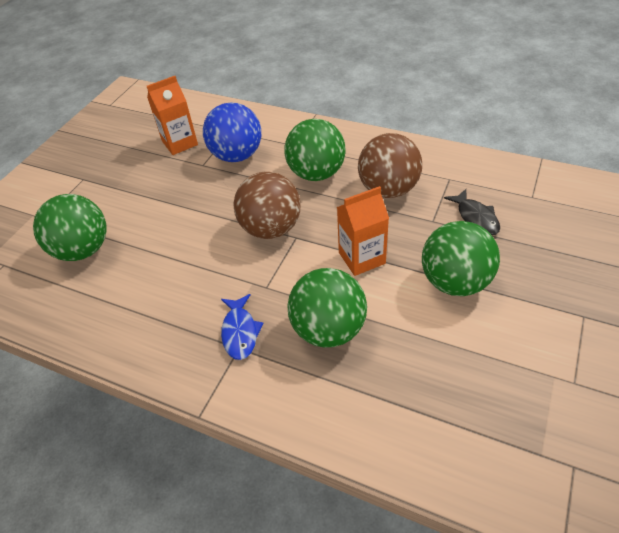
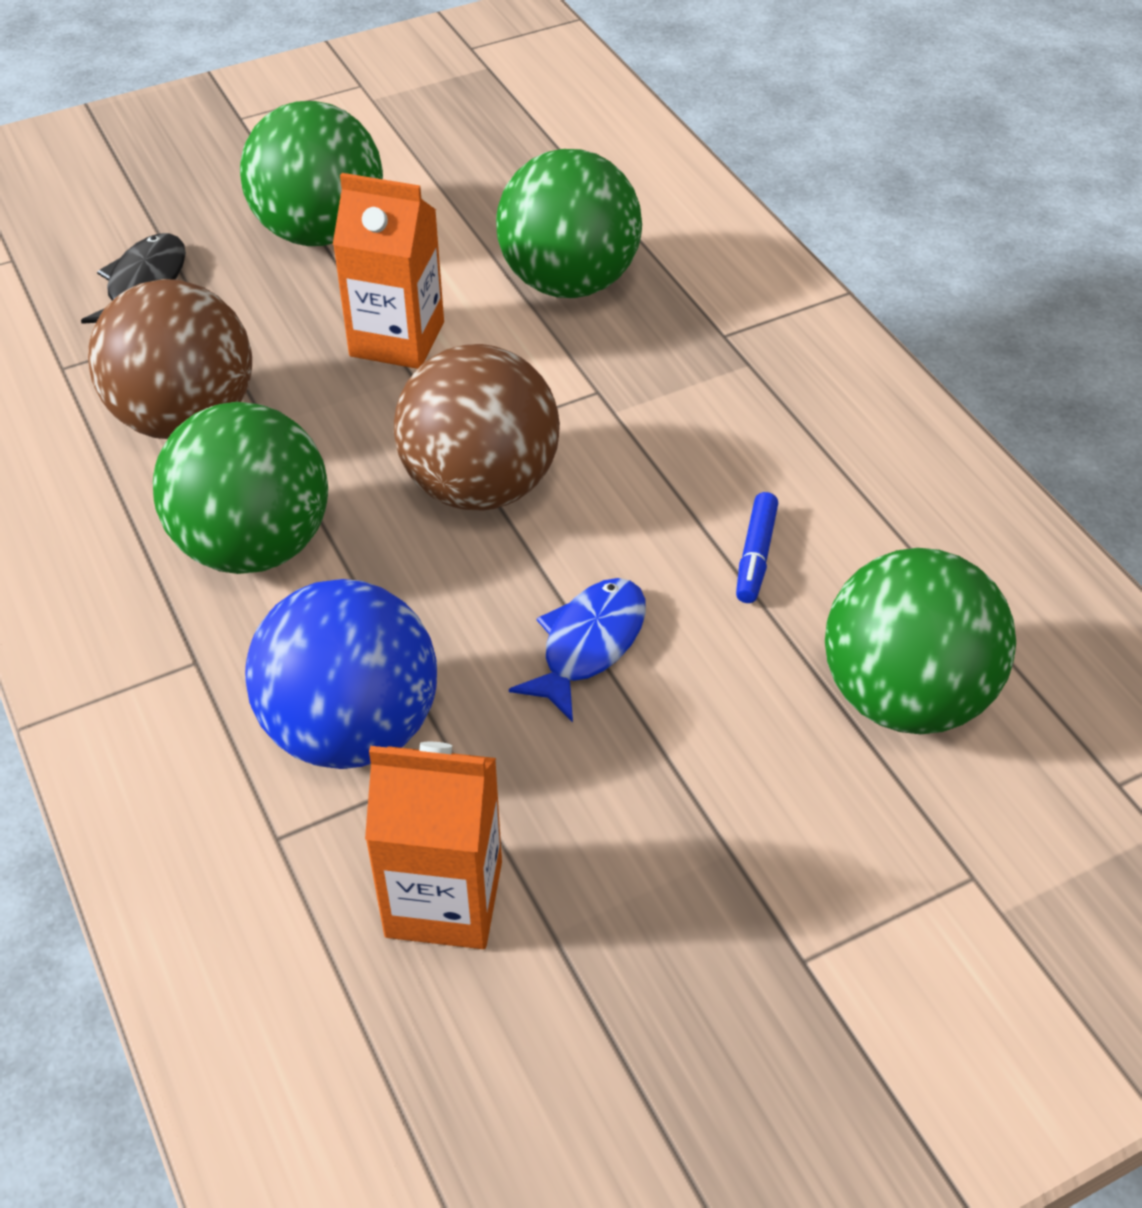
camera: 145 degrees left, 0 degrees up
blue fish [221,294,264,360] -> blue fish moved to [509,578,646,722]
none -> blue marker [736,492,778,603]

